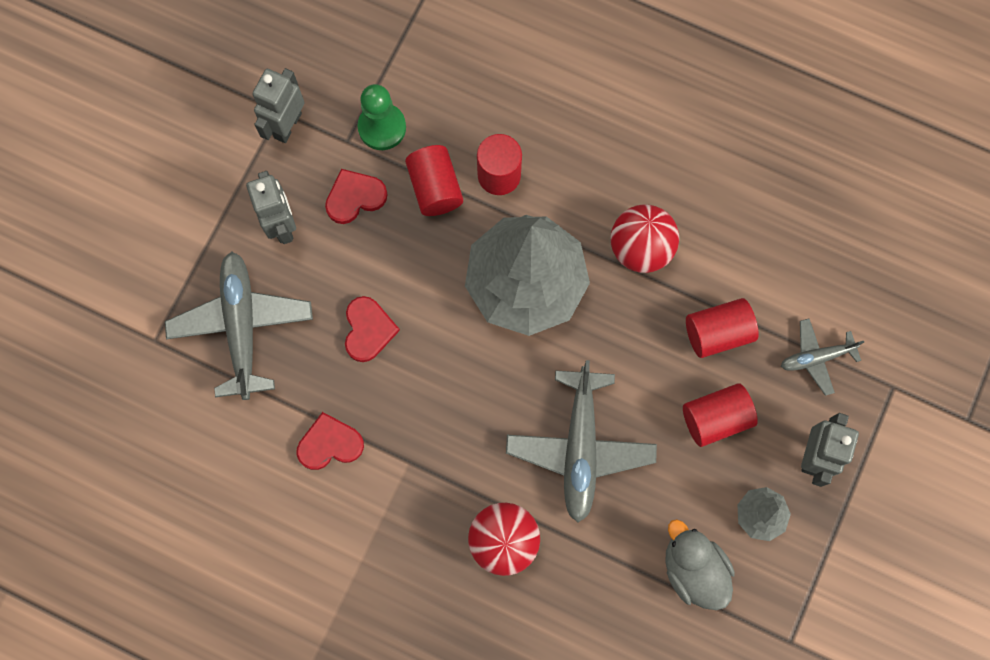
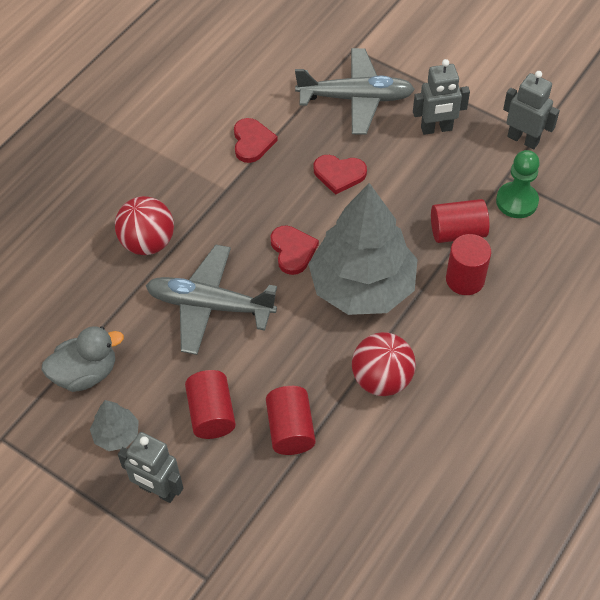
camera: 100 degrees right, 20 degrees down
red heart [325,169,388,224] -> red heart moved to [271,225,319,275]
grey plane [781,318,864,396] -> none

